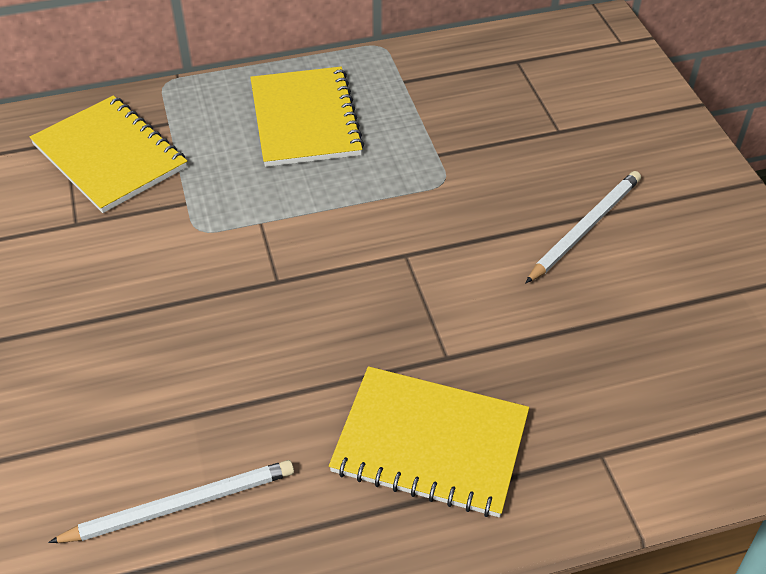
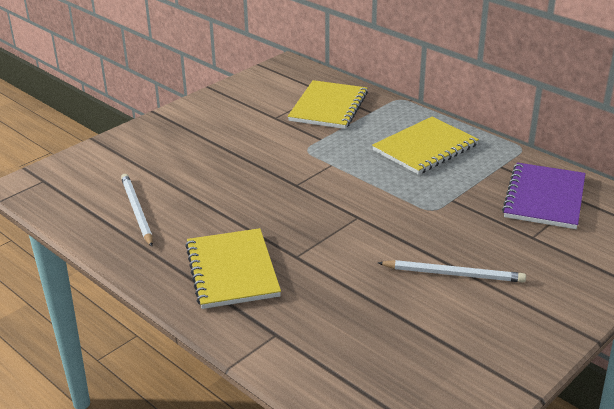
camera: 60 degrees right, 15 degrees down
white pencil [48,460,294,543] -> white pencil turned 150 degrees counterclockwise [121,174,153,247]
none -> purple notebook [502,162,586,229]

